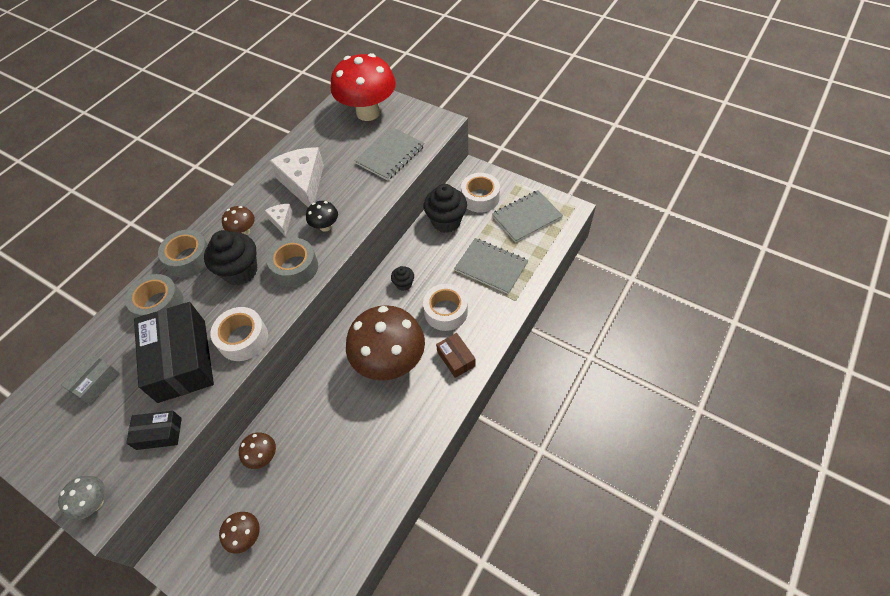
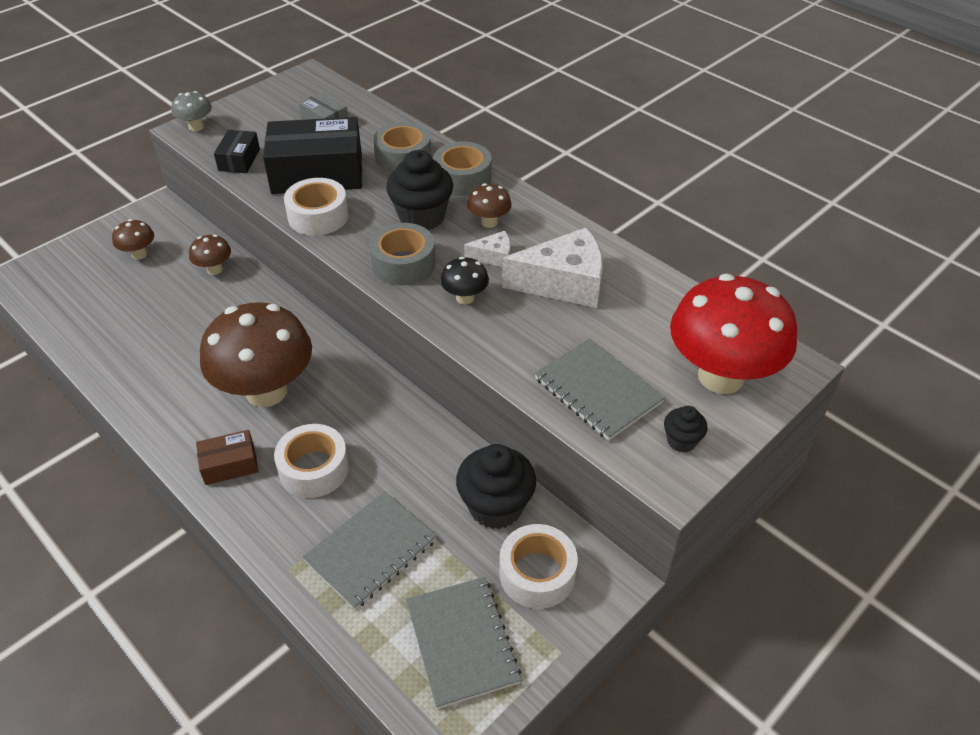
camera: 100 degrees right, 10 degrees down
black cupcake [391,266,414,291] -> black cupcake moved to [664,406,707,453]

